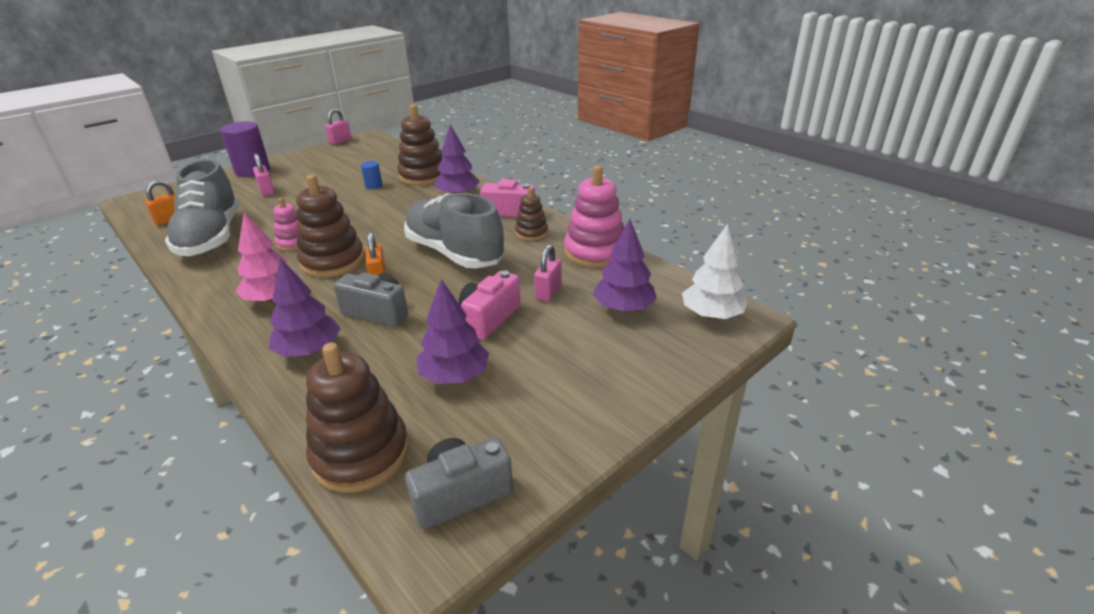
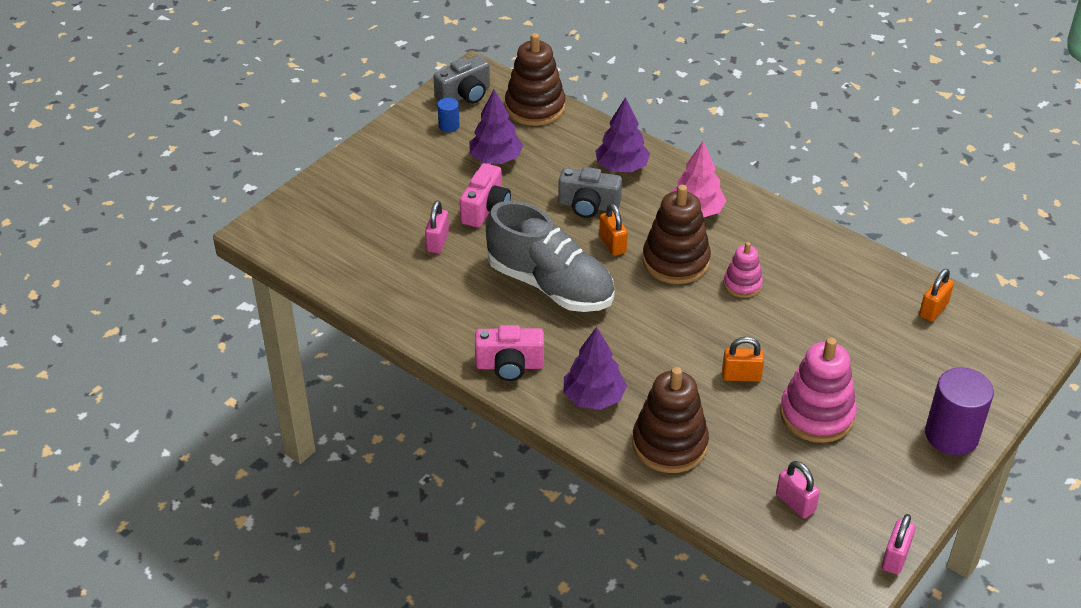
camera: 170 degrees right, 10 degrees up
grey shoe [165,159,240,256] -> none
pink padlock [253,154,275,196] -> pink padlock moved to [776,461,820,519]
blue cylinder [361,161,382,189] -> blue cylinder moved to [437,98,460,132]
brown stacking toy [515,188,548,241] -> none
pink stacking toy [564,165,624,268] -> pink stacking toy moved to [780,337,857,443]
purple tree [593,219,657,312] -> none
white tree [682,224,748,319] -> none
none -> orange padlock [722,337,764,382]

